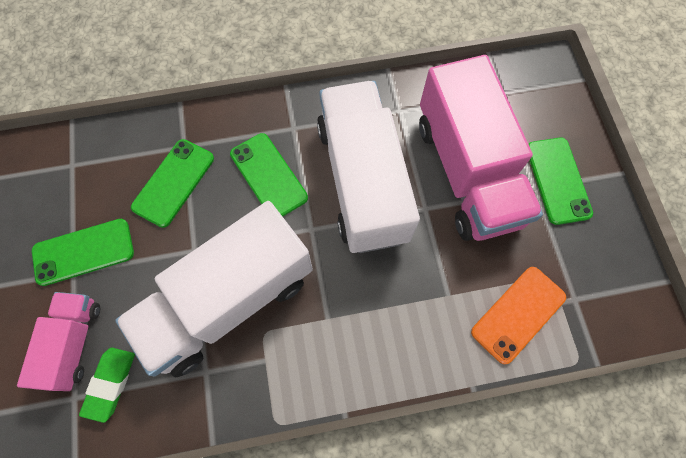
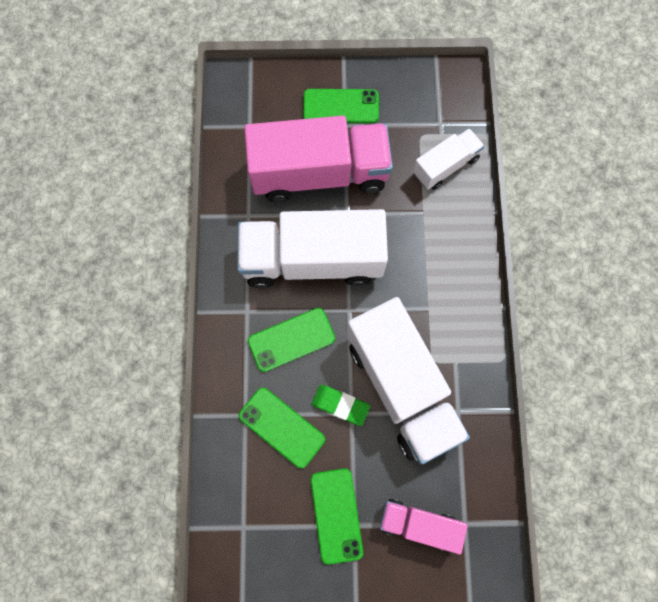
camera: 80 degrees left, 5 degrees up
green eraser [79,348,135,423] -> green eraser moved to [312,385,370,426]
orange phone [471,267,566,364] -> white truck [413,128,484,190]

